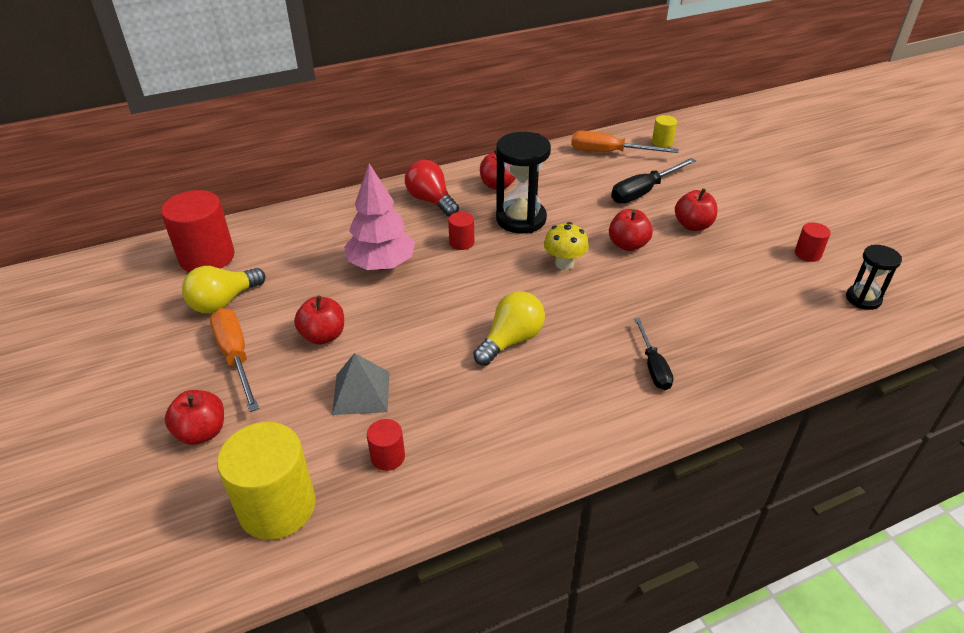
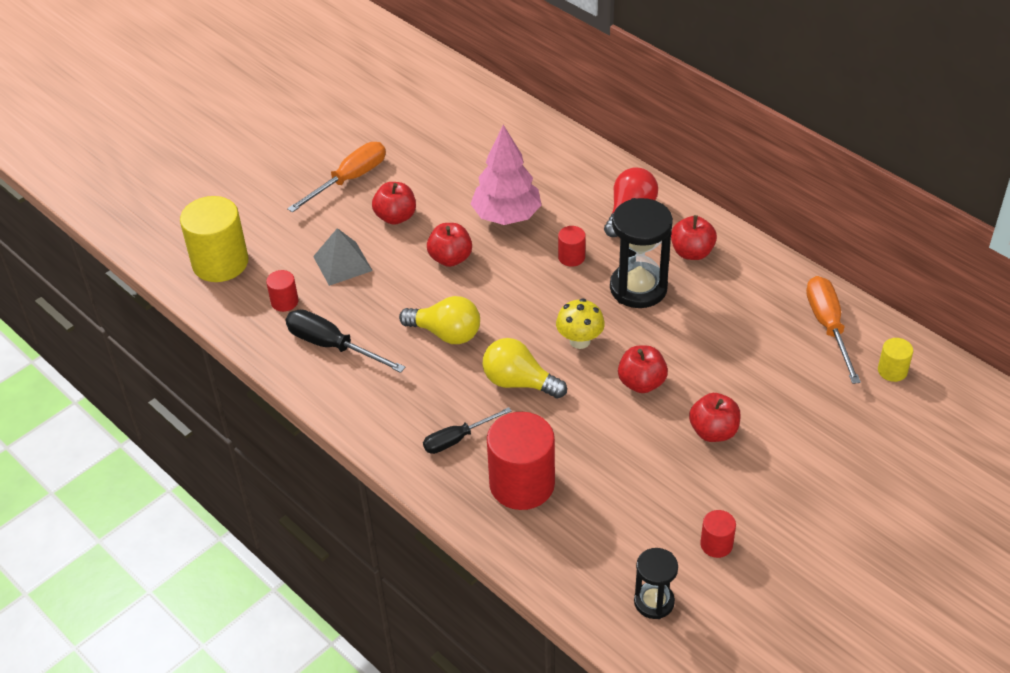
camera: 70 degrees right, 5 degrees up
red cylinder [161,190,235,272] -> red cylinder moved to [487,412,555,510]
red apple [165,390,224,445] -> red apple moved to [427,223,472,267]
yellow light bulb [182,266,265,314] -> yellow light bulb moved to [482,338,567,399]
black screwdriver [611,158,696,204] -> black screwdriver moved to [285,309,406,373]

